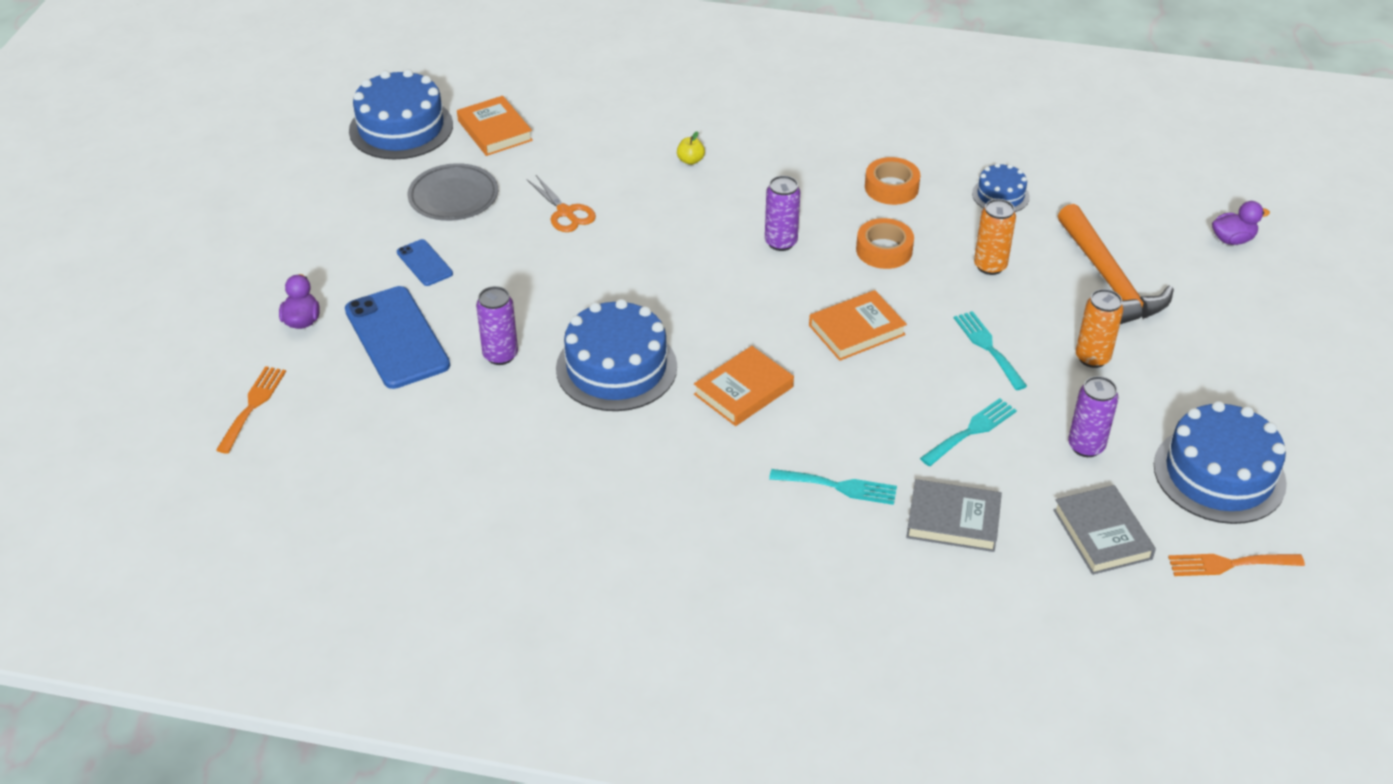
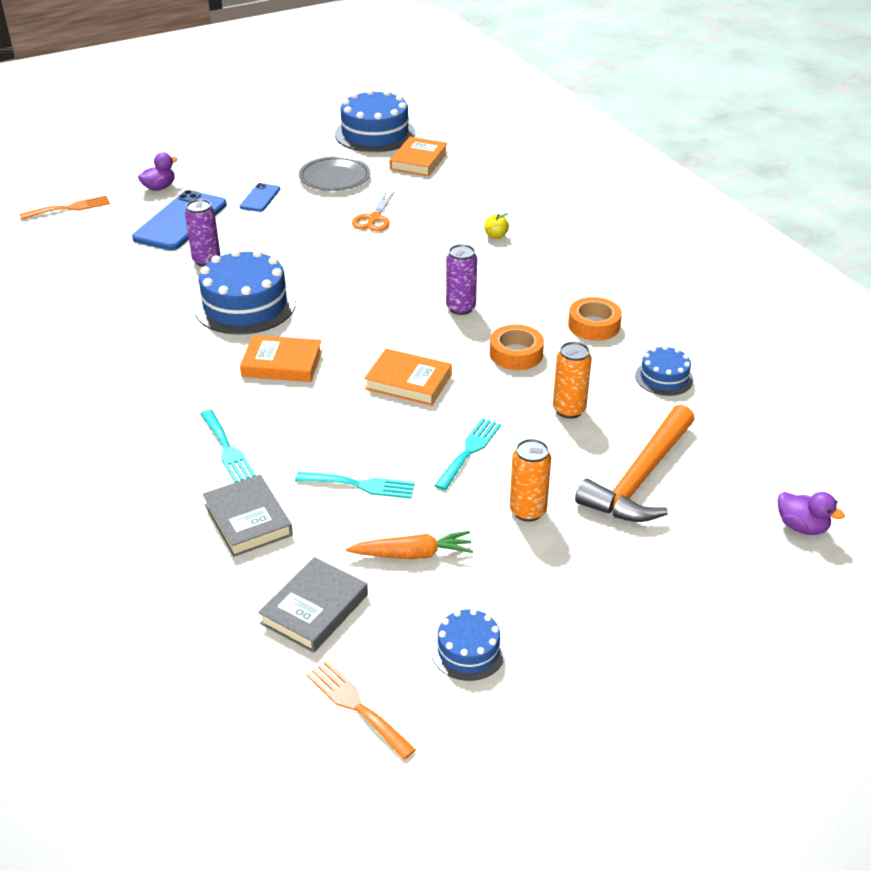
camera: 50 degrees right, 5 degrees down
purple can [1068,376,1118,457] -> orange carrot [346,531,473,559]
blue cake [1154,401,1287,524] -> blue cake [431,608,506,681], size x0.53

